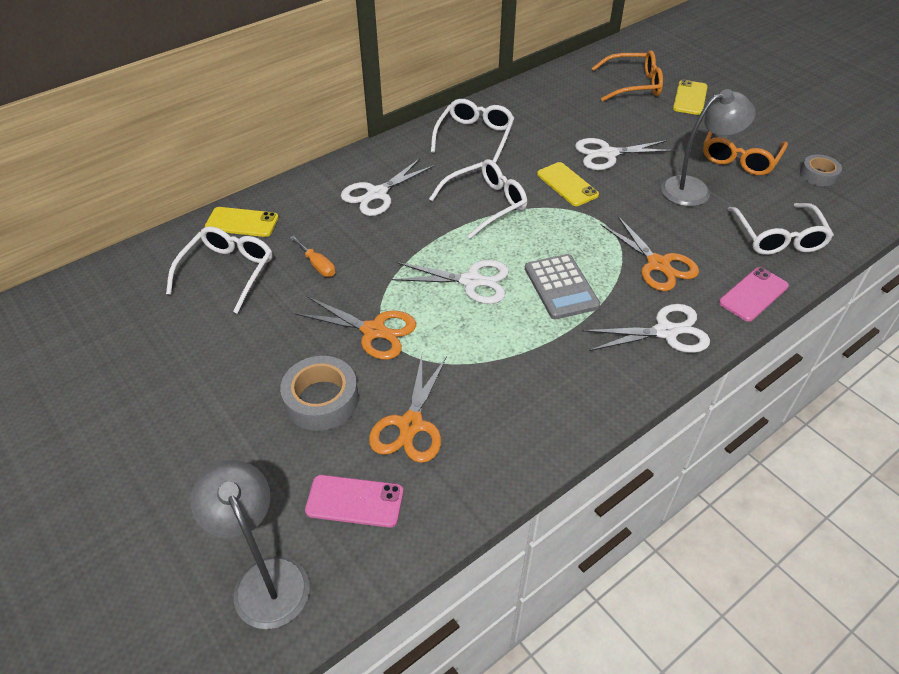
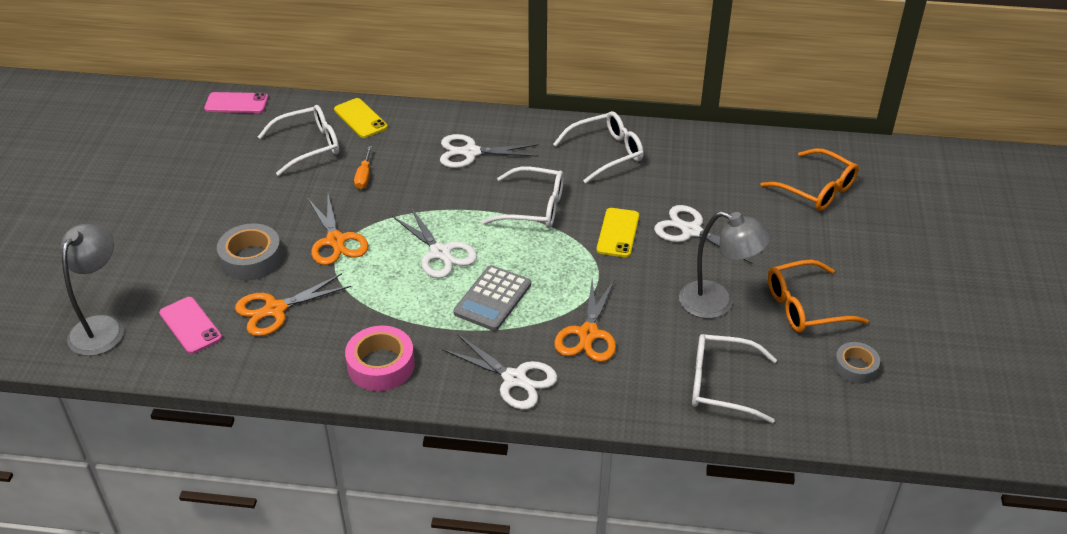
camera: 45 degrees right, 5 degrees down
yellow phone [673,80,708,115] -> none
pink phone [719,267,789,322] -> pink phone moved to [204,92,268,113]
white glasses [728,203,834,255] -> white glasses turned 60 degrees clockwise [692,334,777,423]
none -> pink tape [345,325,415,391]

